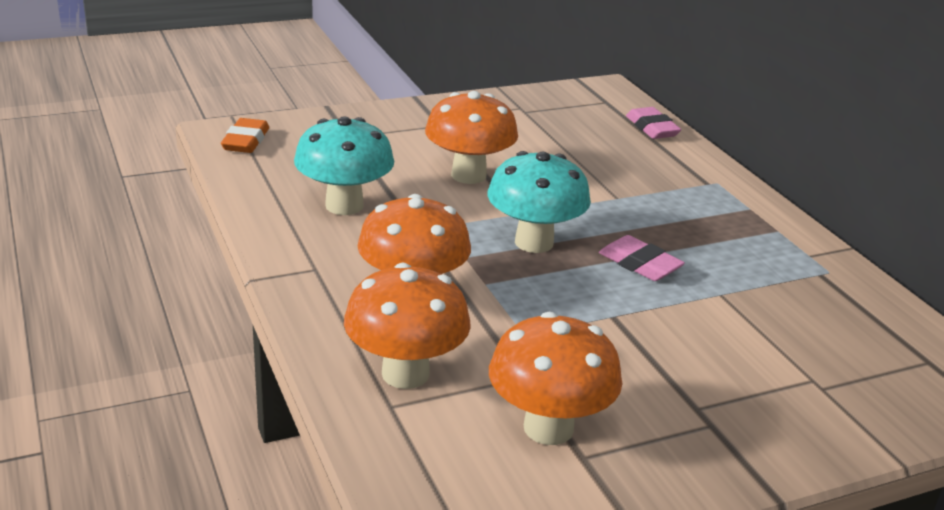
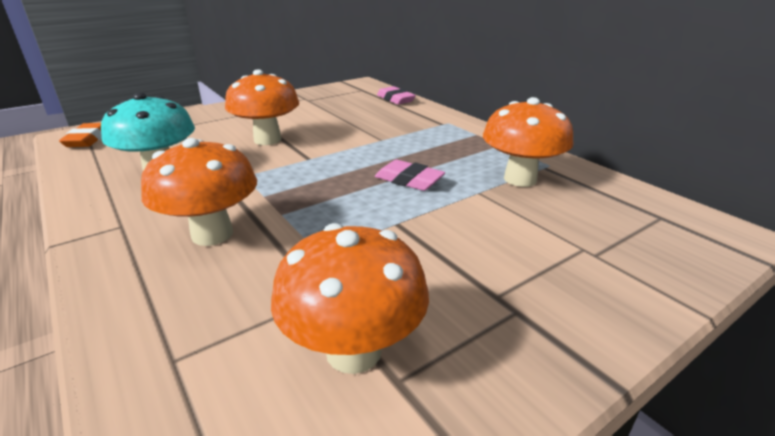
camera: 10 degrees left, 0 degrees up
orange mushroom [344,263,471,389] -> orange mushroom moved to [483,97,574,187]
turquoise mushroom [488,151,591,253] -> none

